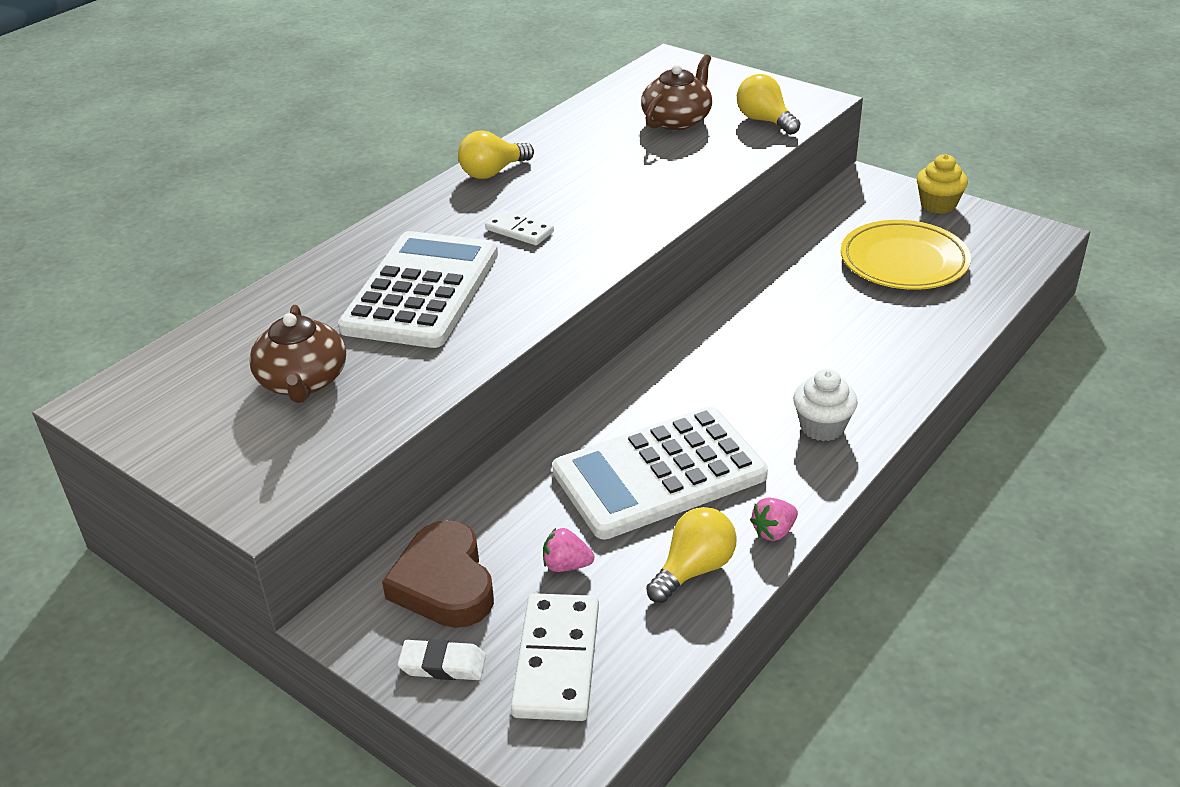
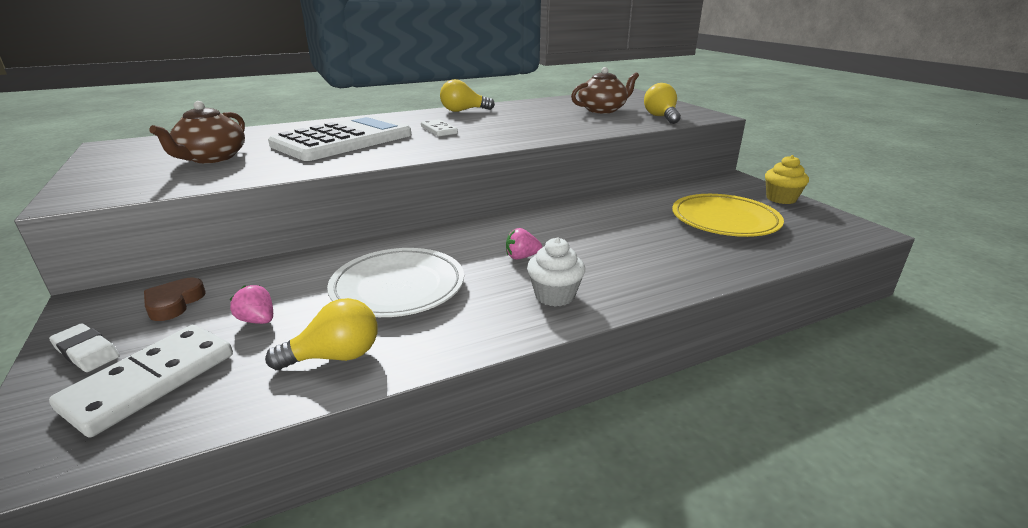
camera: 25 degrees right, 10 degrees down
brown heart [382,520,494,628] -> brown heart [144,278,205,321], size x0.59
white calculator [552,406,768,539] -> white plate [327,248,464,317]
pink strawberry [750,498,798,541] -> pink strawberry moved to [506,228,542,259]

